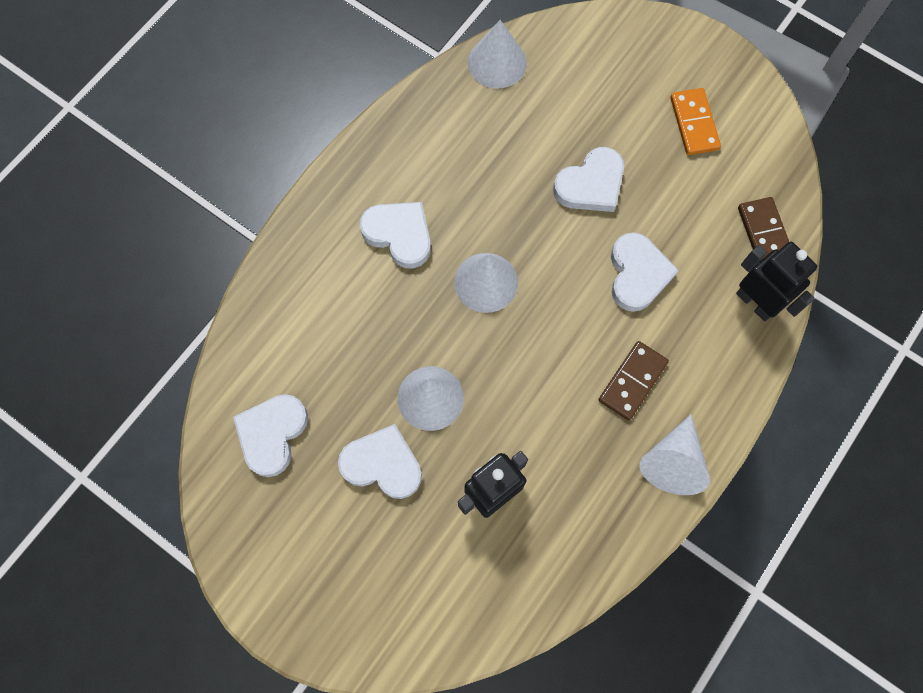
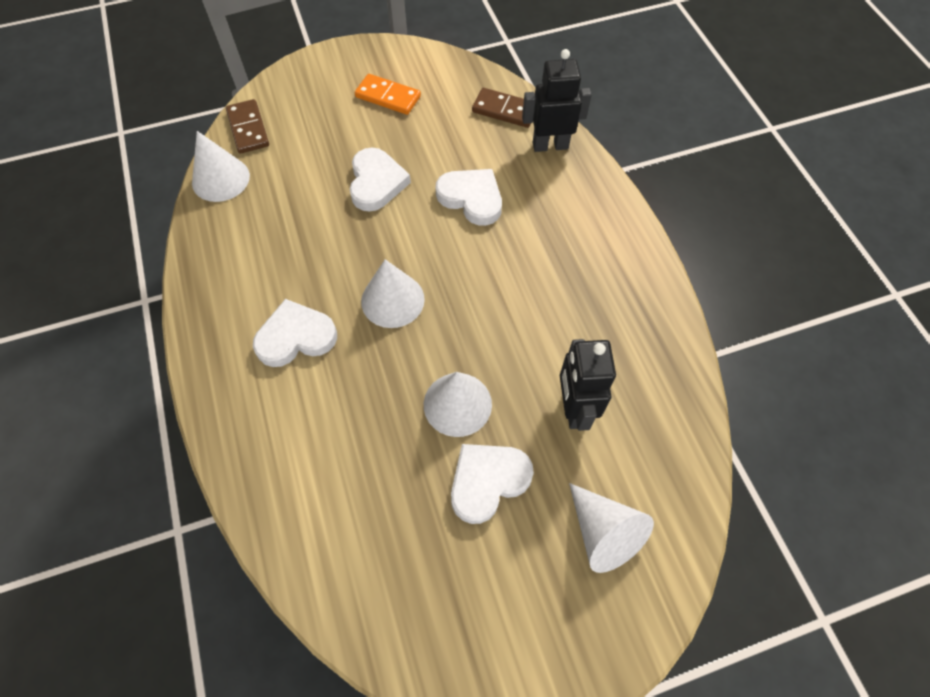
camera: 55 degrees left, 10 degrees down
white heart [233,394,308,477] -> none
brown domino [599,341,669,421] -> brown domino moved to [226,99,269,154]
white cone [639,414,710,495] -> white cone moved to [569,483,654,573]

